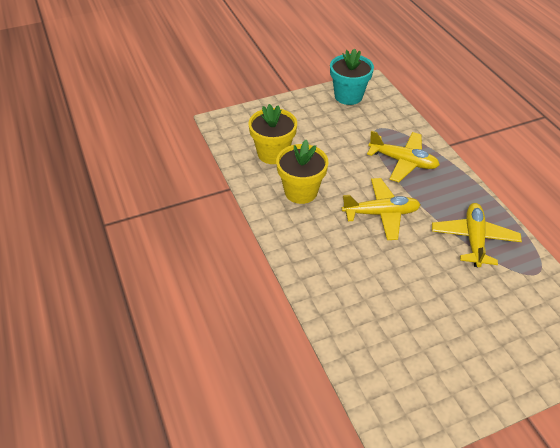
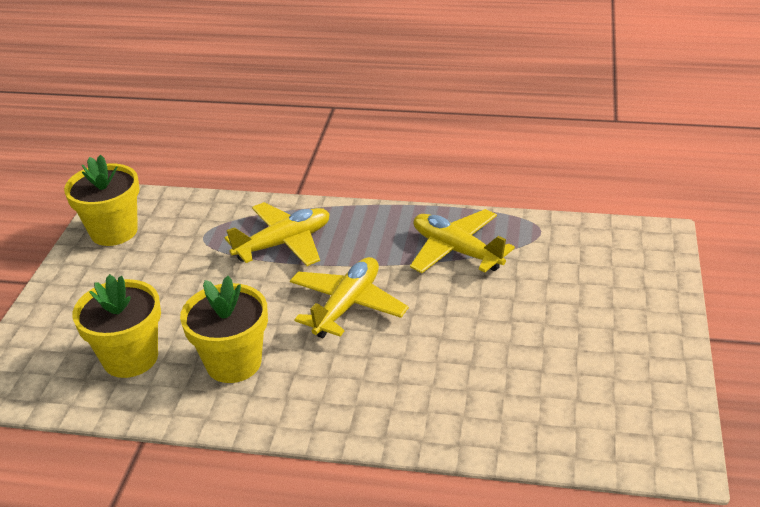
camera: 55 degrees left, 10 degrees down
turquoise flower pot [330,48,374,105] -> yellow flower pot [64,155,140,246]

